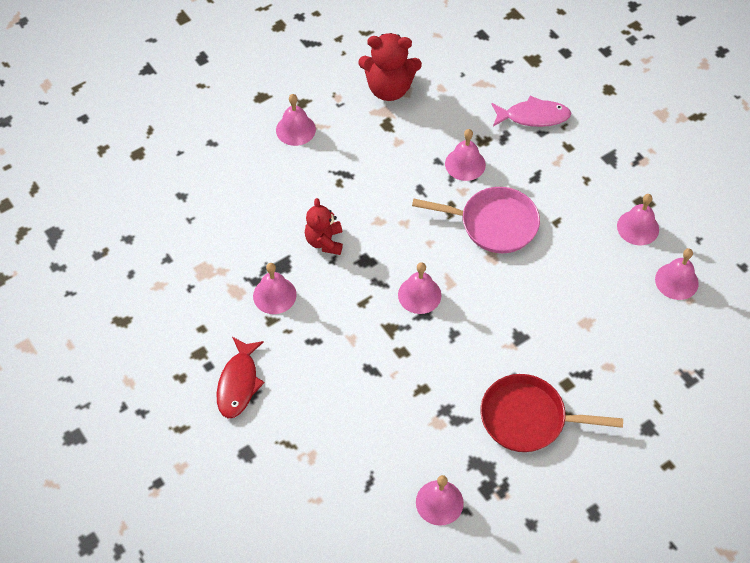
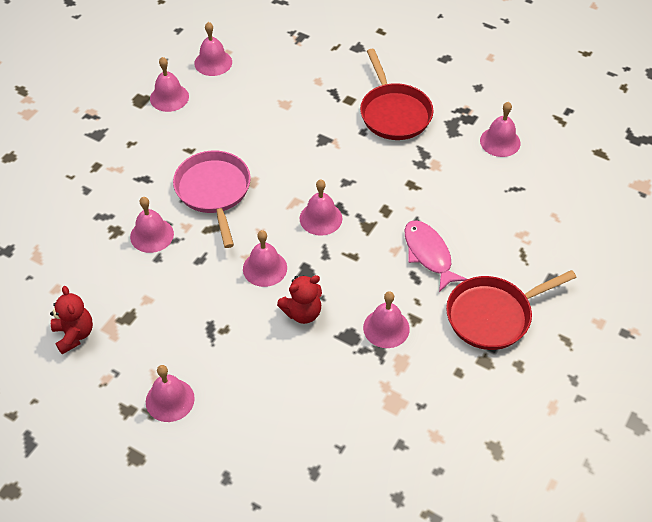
camera: 115 degrees left, 5 degrees down
red fish [217,337,265,419] -> red pan [446,270,577,350]
red teddy bear [359,33,422,101] -> red teddy bear [50,286,93,354], size x0.65
pink fish [491,96,571,127] -> pink fish moved to [405,220,467,292]
none -> pink bell [243,230,287,287]

